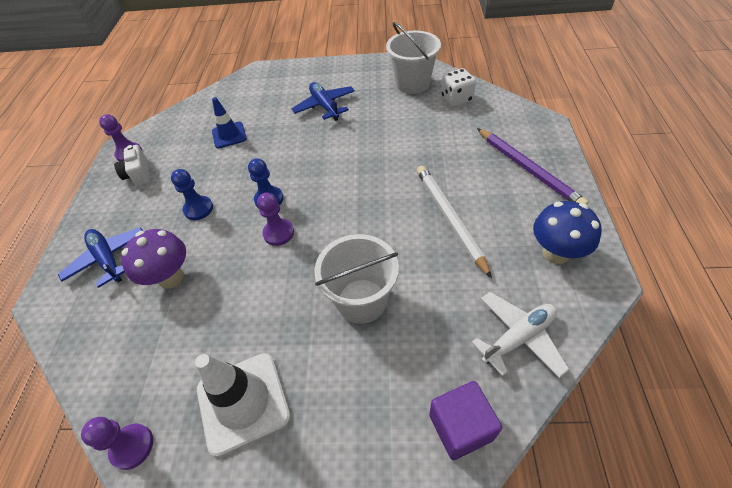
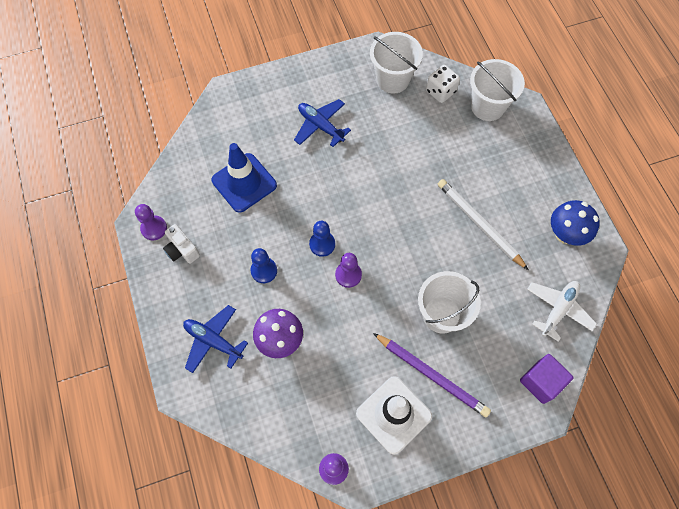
camera: 25 degrees left, 15 degrees up
blue traffic cone [212,97,247,148] -> blue traffic cone [211,143,277,213], size x1.63
purple pencil [477,128,589,205] -> purple pencil moved to [373,333,491,417]
none -> white bucket [470,59,525,121]

